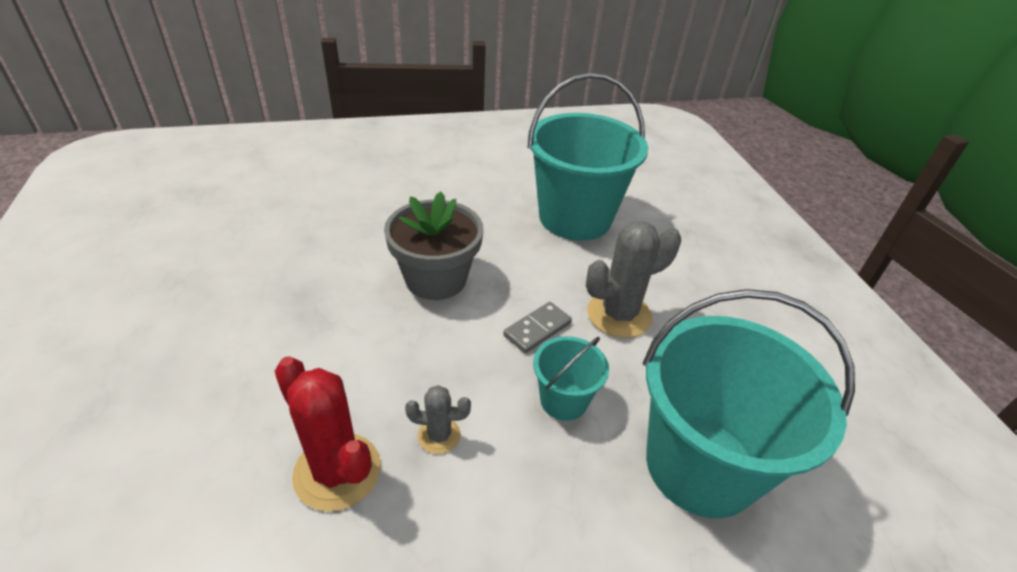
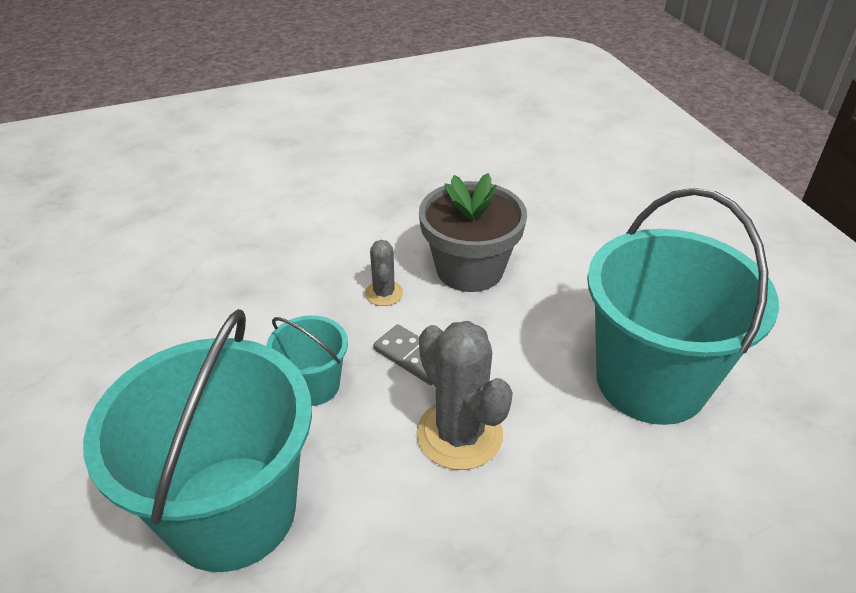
camera: 85 degrees right, 0 degrees up
red cactus [275,356,381,511] -> none
grey cactus [405,385,471,454] -> grey cactus moved to [365,240,403,306]

